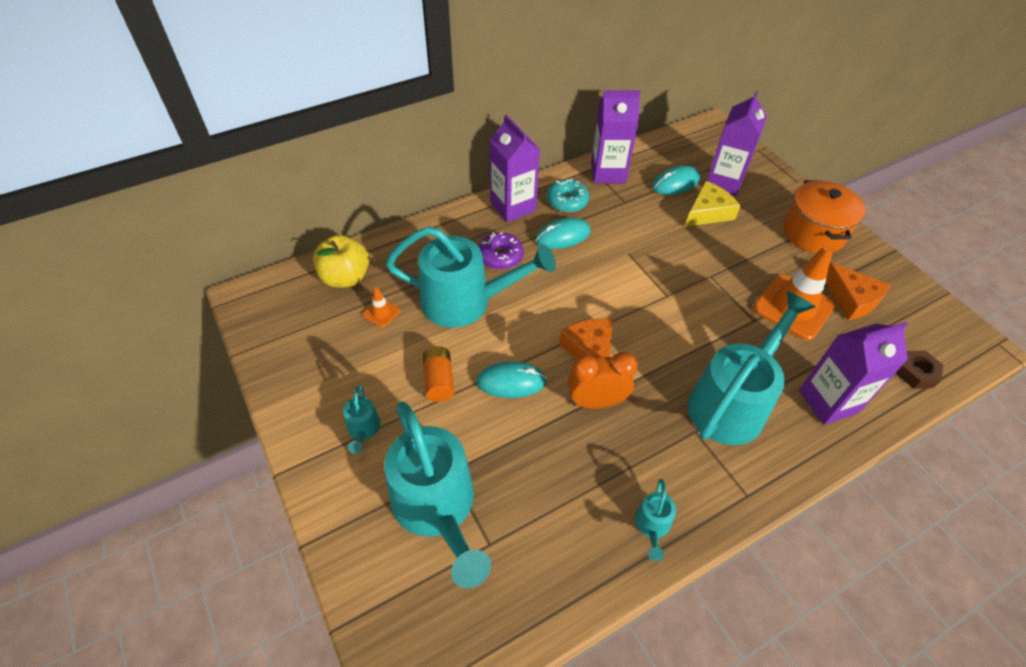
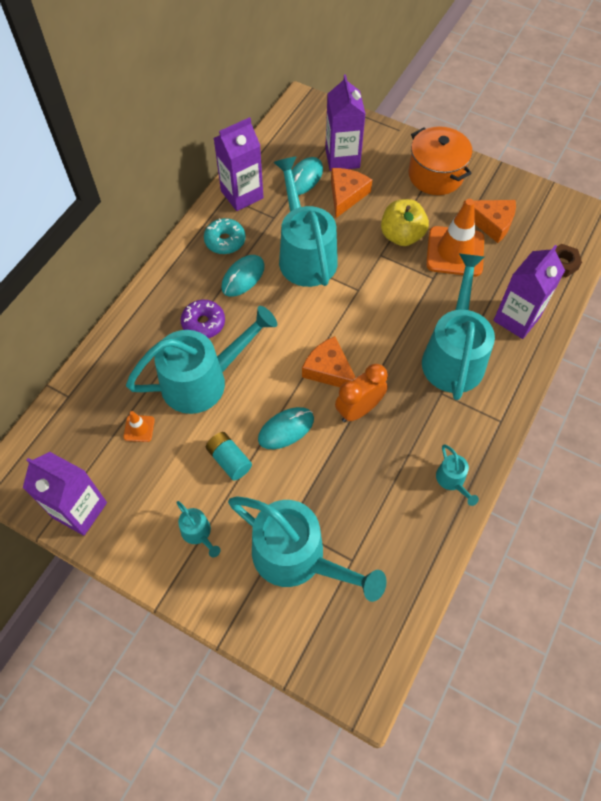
camera: 30 degrees left, 10 degrees up
yellow apple [313,235,369,288] -> yellow apple moved to [381,199,429,246]
orange battery [423,346,454,402] -> turquoise battery [206,432,252,480]
purple carton [489,114,540,222] -> purple carton moved to [23,452,107,536]
yellow cheese [685,181,741,227] -> orange cheese [331,168,372,218]
none -> turquoise watering can [273,157,338,287]

